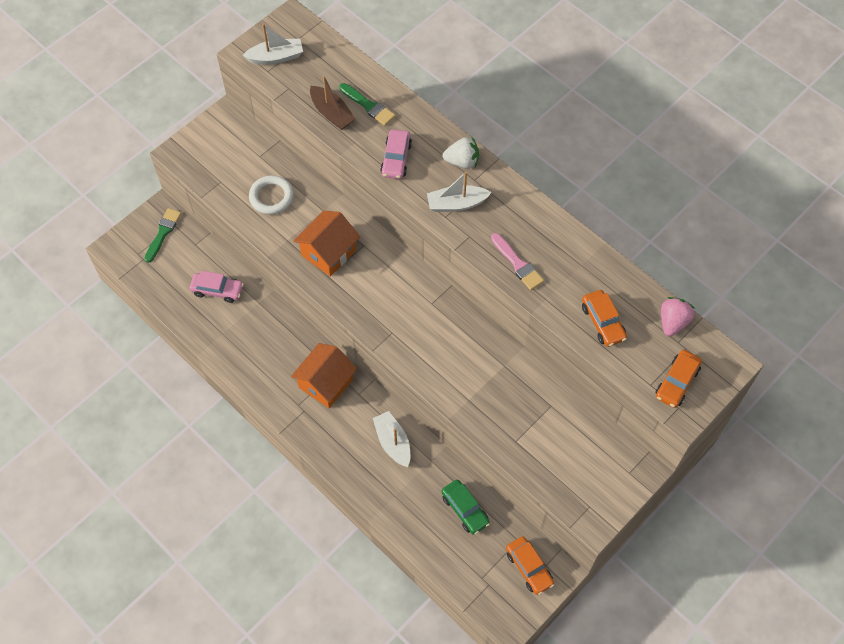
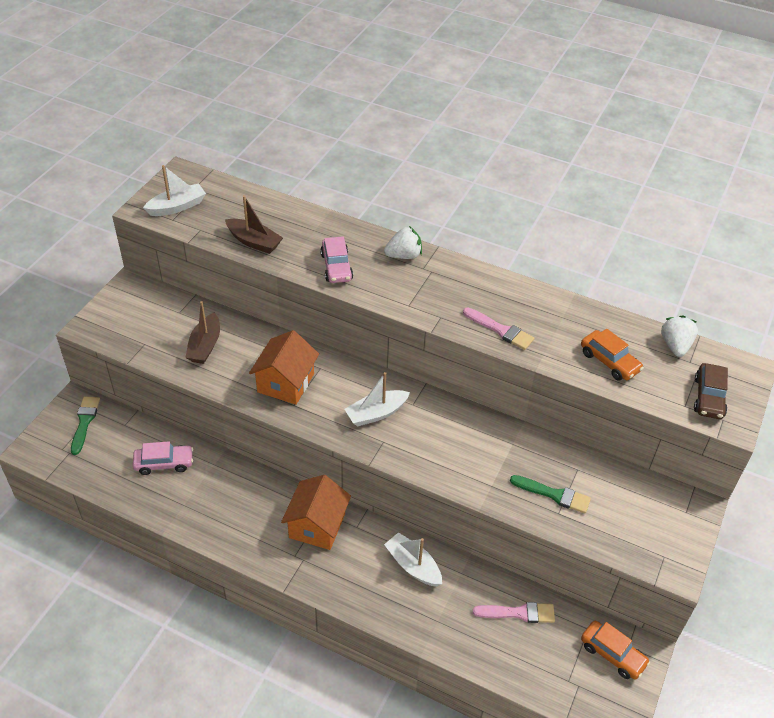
camera: 20 degrees left, 15 degrees down
white ring [249,175,294,215] -> brown boat [185,301,220,364]
green brush [339,83,395,126] -> green brush moved to [510,475,591,513]
white boat [427,171,492,212] -> white boat moved to [344,372,410,426]
green car [441,479,490,535] -> pink brush [473,602,555,623]
orange car [655,350,702,408] -> brown car [694,363,728,419]
pink strawberry [661,297,695,336] -> white strawberry [661,315,698,357]

